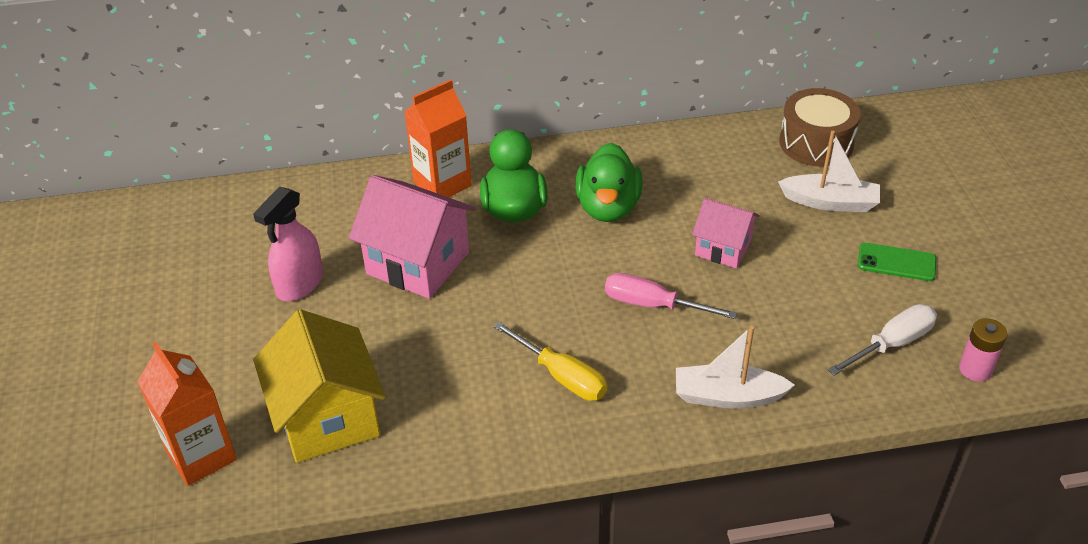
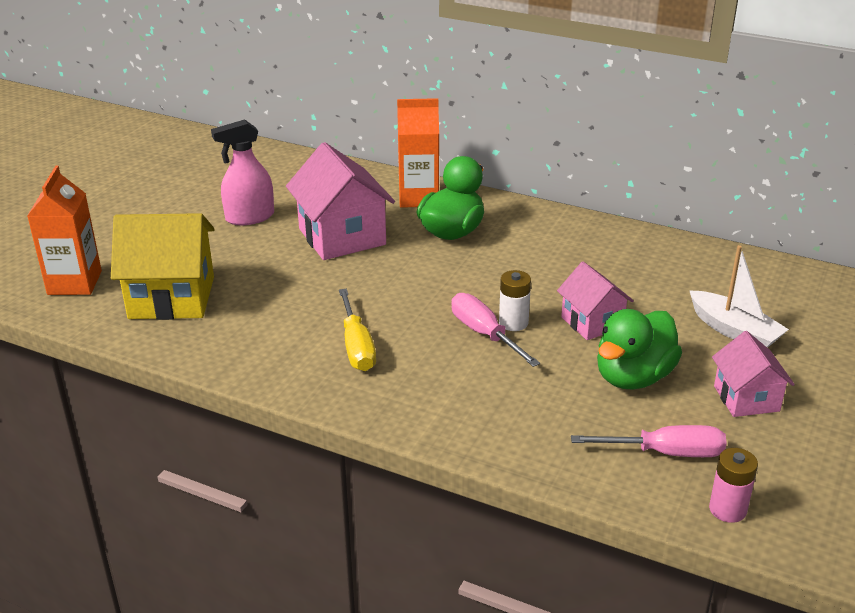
camera: 35 degrees right, 10 degrees down
yellow house [253,309,386,463] -> yellow house turned 75 degrees clockwise [111,213,215,320]
green duck [575,143,643,222] -> green duck moved to [597,309,682,390]
white boat [676,326,795,409] -> none
brown drum [779,88,861,167] -> none
white screwdriver [828,304,937,375] -> pink screwdriver [571,425,727,457]
green phone [858,243,936,281] -> pink house [712,331,795,417]
none -> white battery [499,270,531,331]

